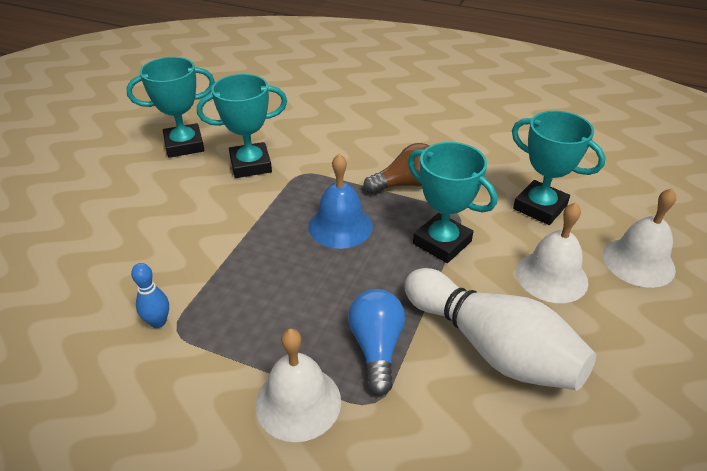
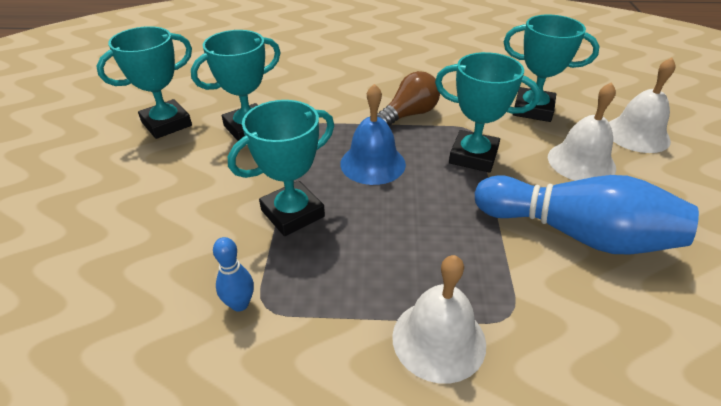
camera: 20 degrees left, 0 degrees up
blue light bulb [348,289,405,396] -> none
white bowling pin [405,268,596,390] -> blue bowling pin [475,175,699,254]
none -> turquoise trophy [228,100,334,236]

